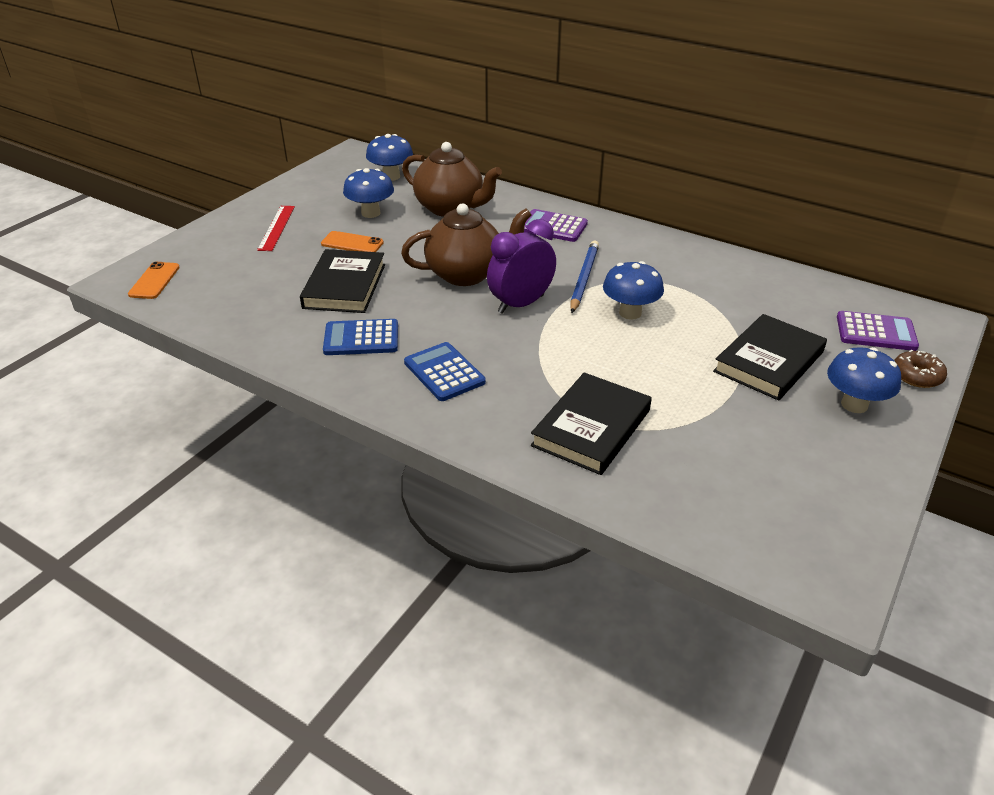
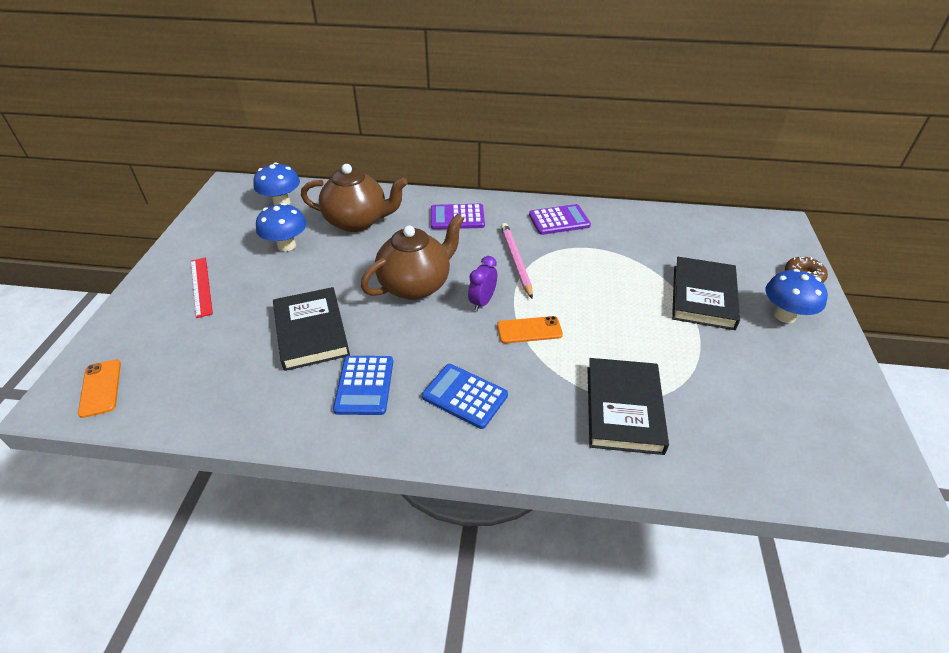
camera: 25 degrees left, 5 degrees up
orange phone [321,231,384,252] -> orange phone moved to [497,316,563,343]
blue calculator [323,319,398,355] -> blue calculator turned 60 degrees counterclockwise [333,356,393,415]
purple clock [487,219,556,314] -> purple clock [468,256,497,311], size x0.61
blue pencil [570,240,599,313] -> pink pencil [501,223,533,299]
blue mushroom [603,261,664,320] -> none
purple calculator [837,311,919,351] -> purple calculator moved to [529,204,591,235]

